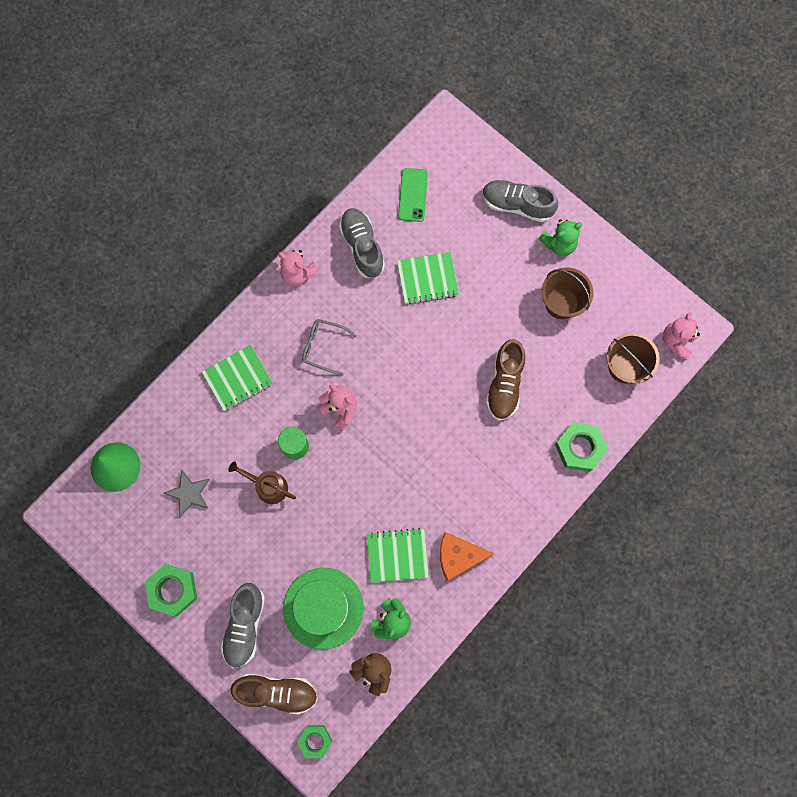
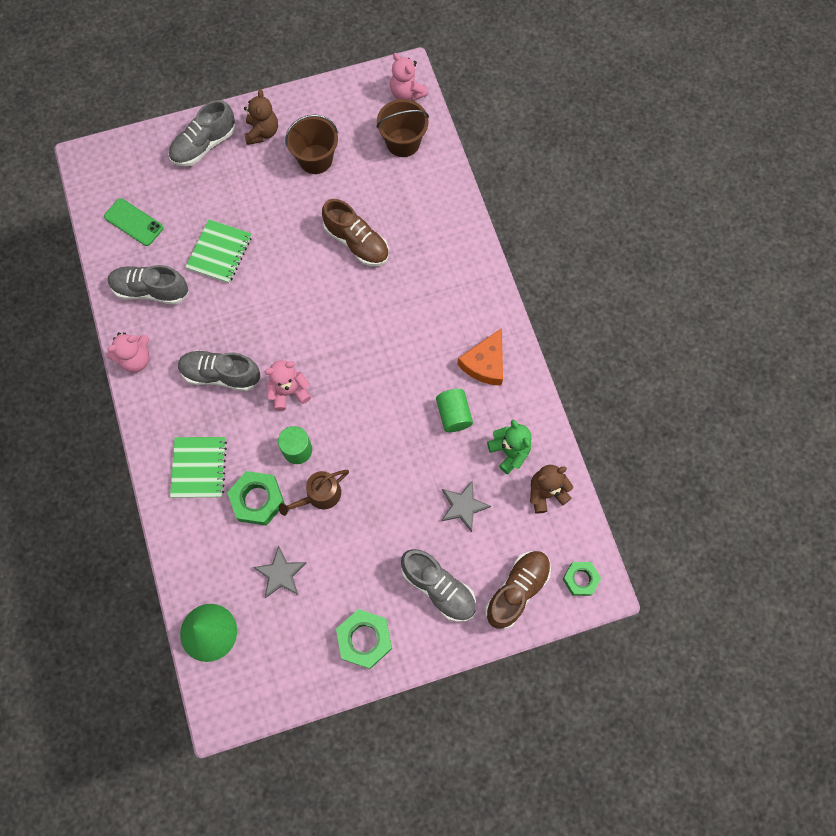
camera: 60 degrees left, 5 degrees down
green hat [283,568,363,649] -> grey star [441,480,491,532]
grey glasses [302,319,357,376] -> grey shoe [178,350,261,391]
green notebook [367,528,429,582] -> green cylinder [436,389,473,432]
green teddy bear [539,219,582,256] -> brown teddy bear [244,89,278,145]
green nut [555,422,608,472] -> green nut moved to [227,471,285,526]

